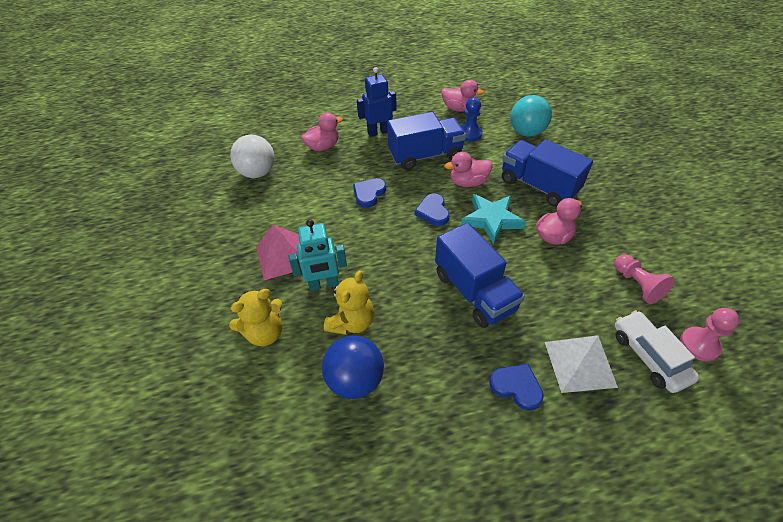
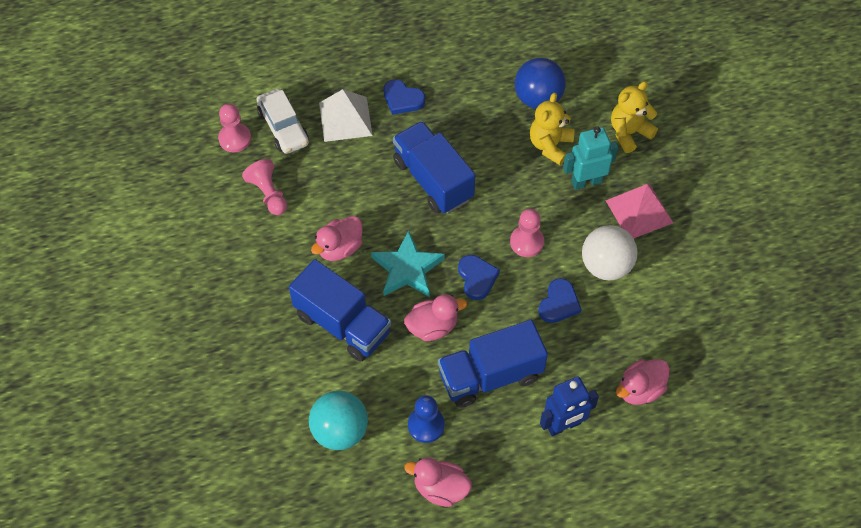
camera: 175 degrees right, 10 degrees up
white ball [230,135,275,178] -> white ball moved to [582,225,637,280]
none -> pink pawn [510,209,544,257]

